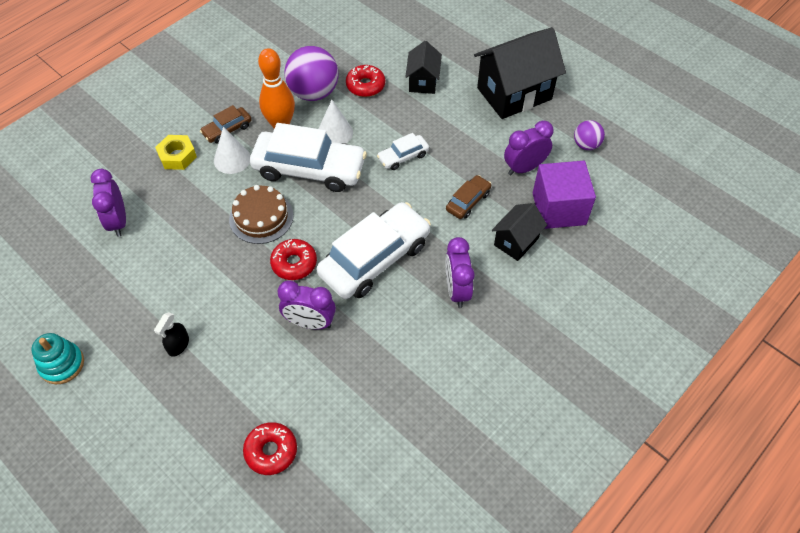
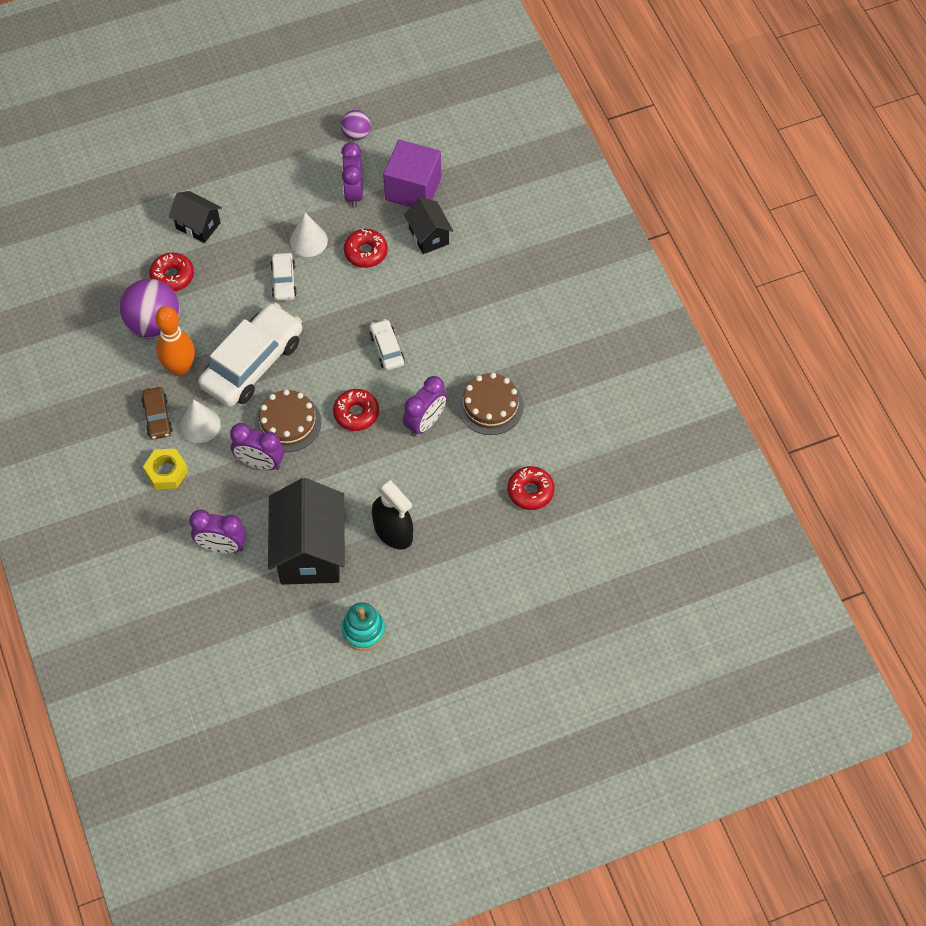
camera: 65 degrees left, 5 degrees up
black spray bottle [154,312,189,357] -> black spray bottle [372,478,413,550], size x1.77
white car [317,202,431,299] -> white car [369,319,405,370], size x0.47
white cone [318,100,353,143] -> white cone moved to [290,212,328,257]
purple clock [445,237,475,308] -> purple clock moved to [230,423,284,470]
brown car [446,175,491,219] -> red donut [344,229,388,268]
black house [474,27,566,119] -> black house moved to [268,478,345,585]
none -> brown cake [458,373,524,435]

